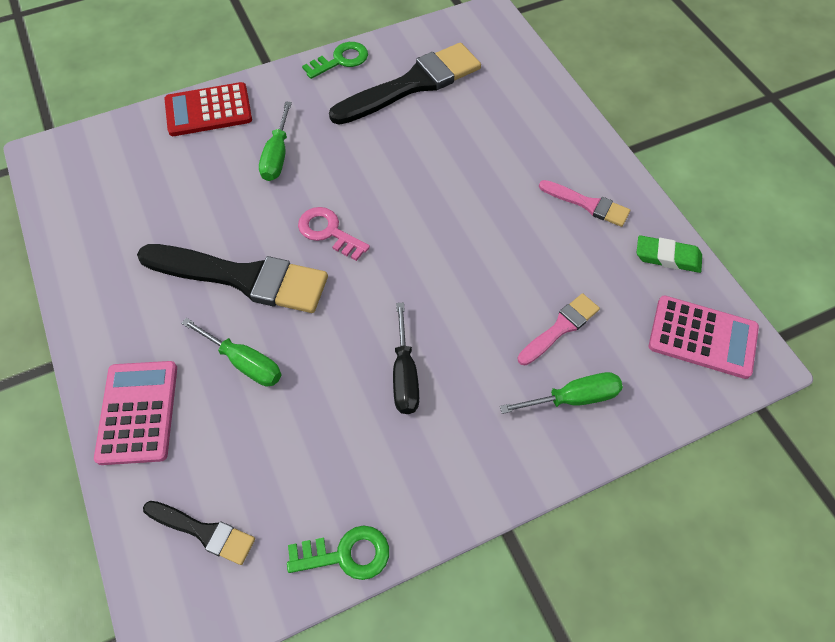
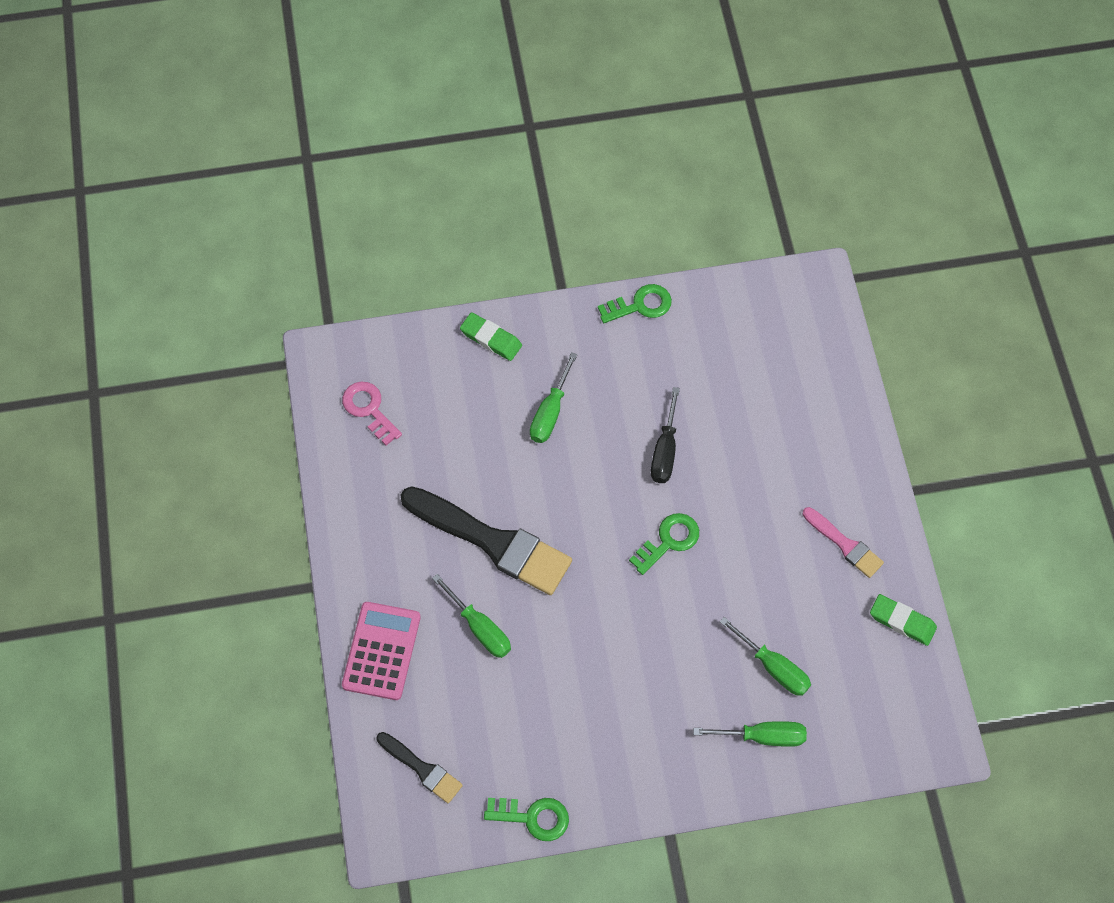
camera: 15 degrees right, 5 degrees up
red calculator [164,82,252,136] -> green eraser [460,312,522,361]
pink key [298,207,370,261] -> pink key moved to [342,381,402,446]
black brush [329,43,481,125] -> none
black screwdriver [393,303,419,414] -> black screwdriver moved to [651,387,680,483]
pink brush [518,293,600,366] -> green screwdriver [719,617,811,696]
pink calculator [649,296,759,379] -> none
none -> green key [629,513,699,575]

